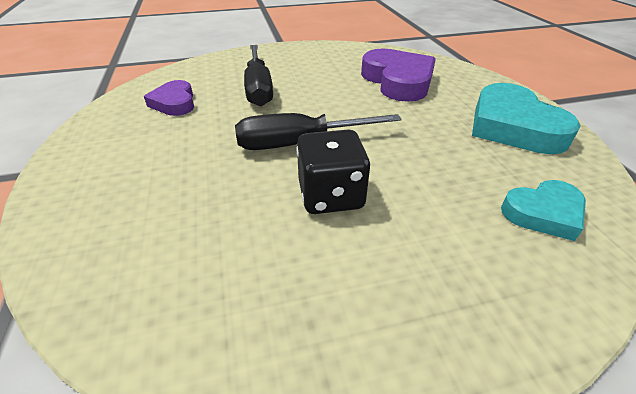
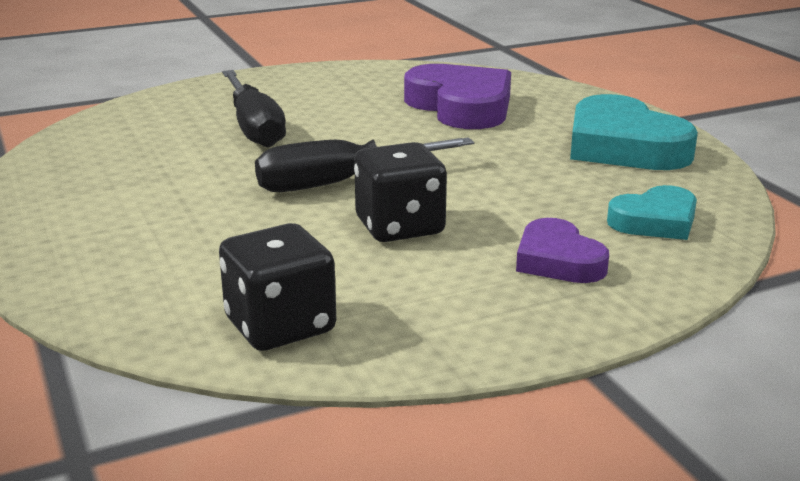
camera: 10 degrees left, 15 degrees down
purple heart [144,80,194,116] -> purple heart moved to [516,218,609,283]
none -> black dice [219,223,336,351]

